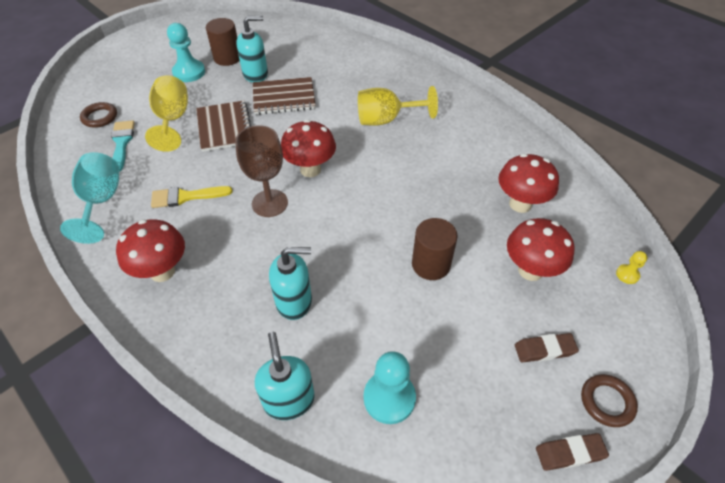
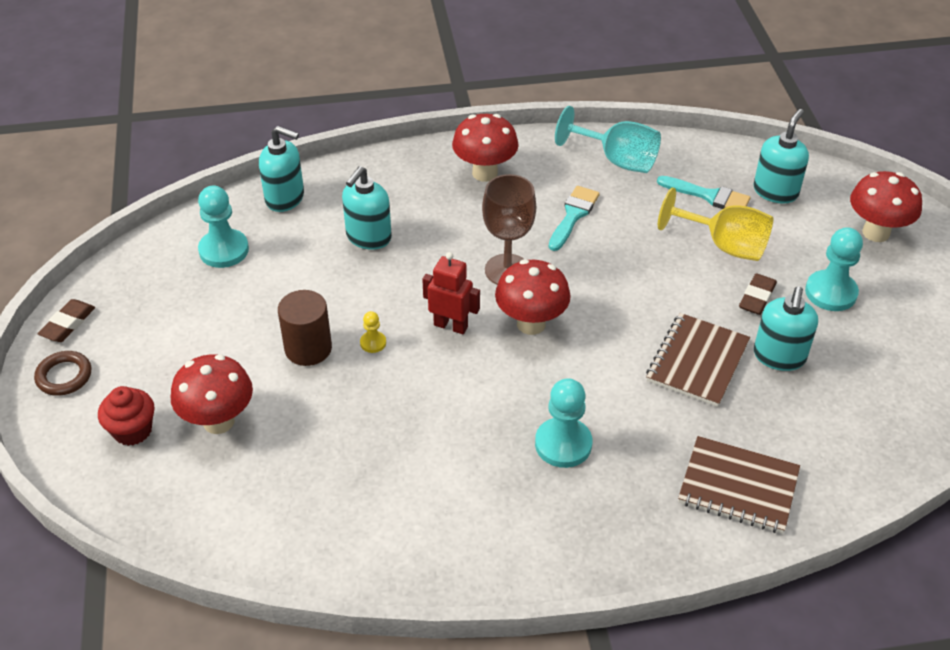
camera: 125 degrees right, 5 degrees down
brown ring [80,102,117,128] -> turquoise soap dispenser [754,109,809,203]
yellow brush [151,186,232,208] -> turquoise brush [549,186,600,251]
brown notebook [196,100,251,152] -> brown notebook moved to [678,436,800,534]
brown cylinder [206,18,240,66] -> none
yellow goblet [358,86,438,126] -> turquoise pawn [535,378,592,468]
red mushroom [498,154,559,213] -> red mushroom moved to [850,171,922,242]
brown eraser [515,333,579,363] -> brown eraser moved to [739,273,777,315]
yellow pawn [616,251,647,284] -> yellow pawn moved to [360,311,386,353]
none -> red cupcake [98,386,155,446]
none -> red robot [422,252,480,334]

